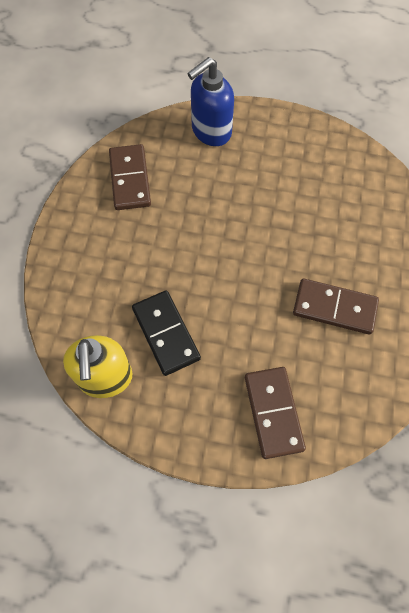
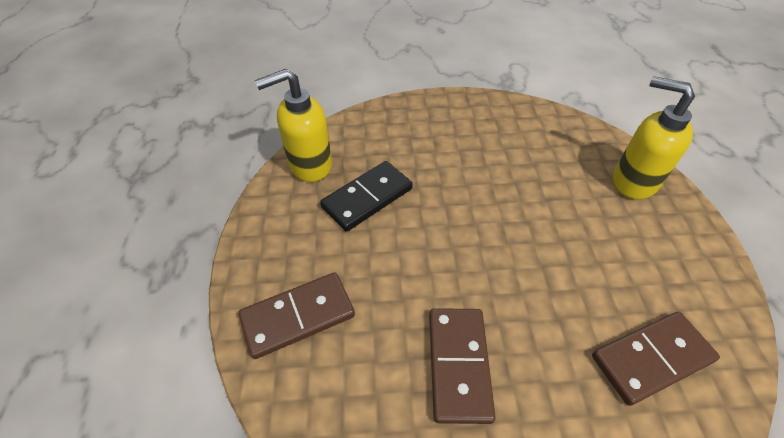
camera: 75 degrees right, 15 degrees down
brown domino [109,144,151,210] -> brown domino moved to [592,312,720,406]
blue soap dispenser [187,57,234,146] -> yellow soap dispenser [613,76,695,199]

